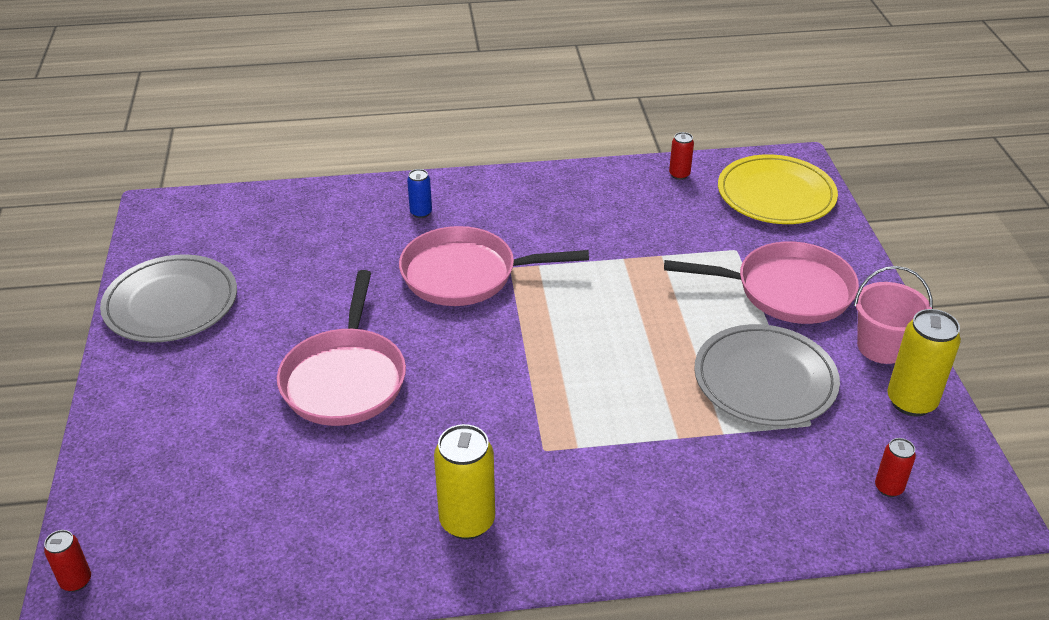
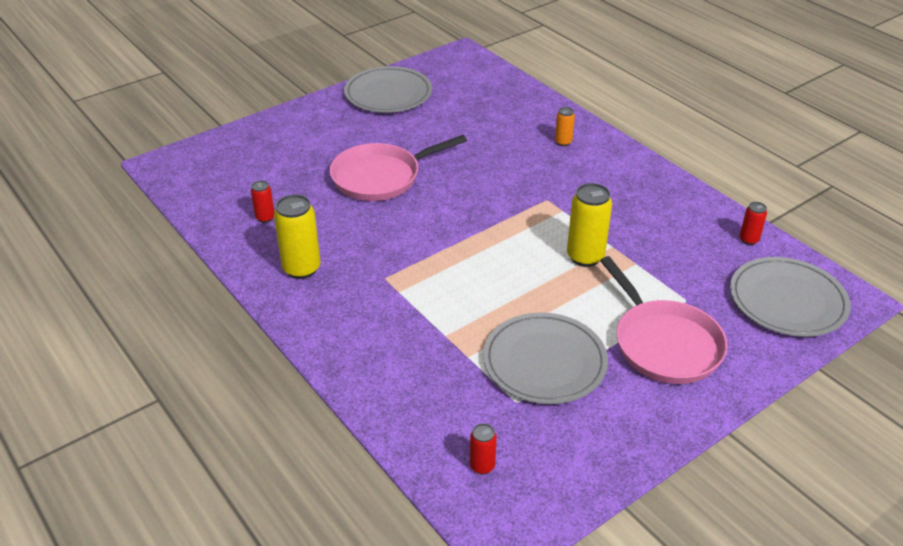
camera: 60 degrees right, 0 degrees up
red can [44,530,91,592] -> red can moved to [251,180,274,223]
pink pan [399,226,589,306] -> none
blue can [407,169,432,218] -> orange can [555,107,575,146]
yellow plate [718,154,838,224] -> grey plate [730,257,851,337]
pink bucket [854,266,933,364] -> none
yellow can [887,309,961,417] -> yellow can moved to [567,183,612,267]

